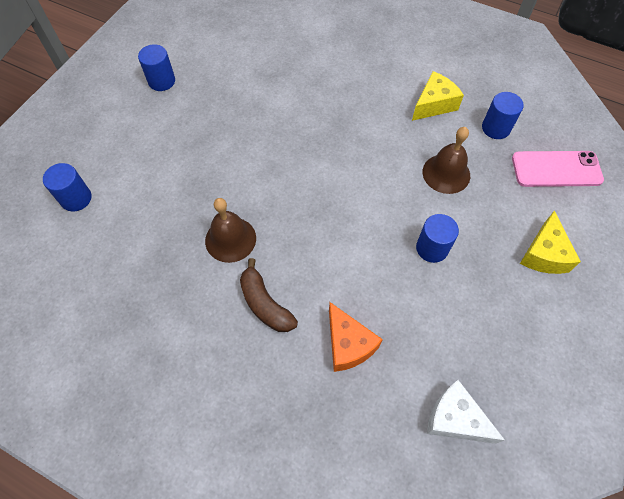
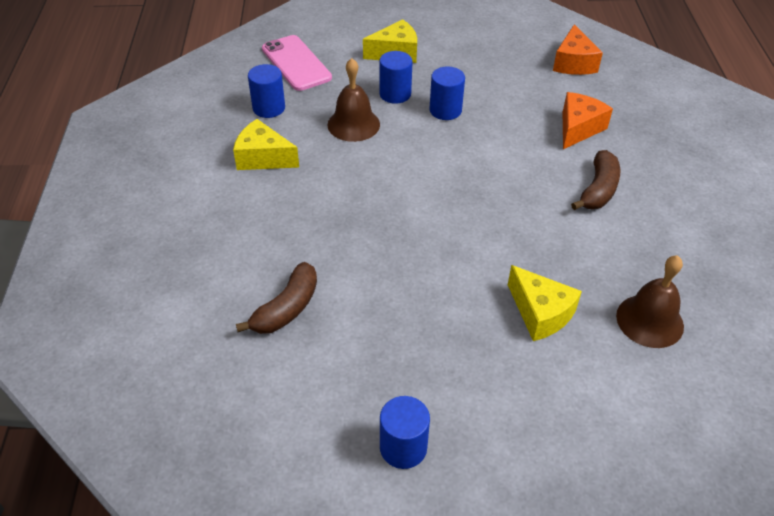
camera: 120 degrees left, 15 degrees down
blue cylinder [43,163,92,211] -> blue cylinder moved to [379,51,413,104]
brown bell [205,198,256,263] -> brown bell moved to [616,255,684,348]
white cheese [427,380,505,444] -> orange cheese [553,24,603,75]
none -> brown banana [236,262,317,334]
none -> yellow cheese [508,265,582,341]

